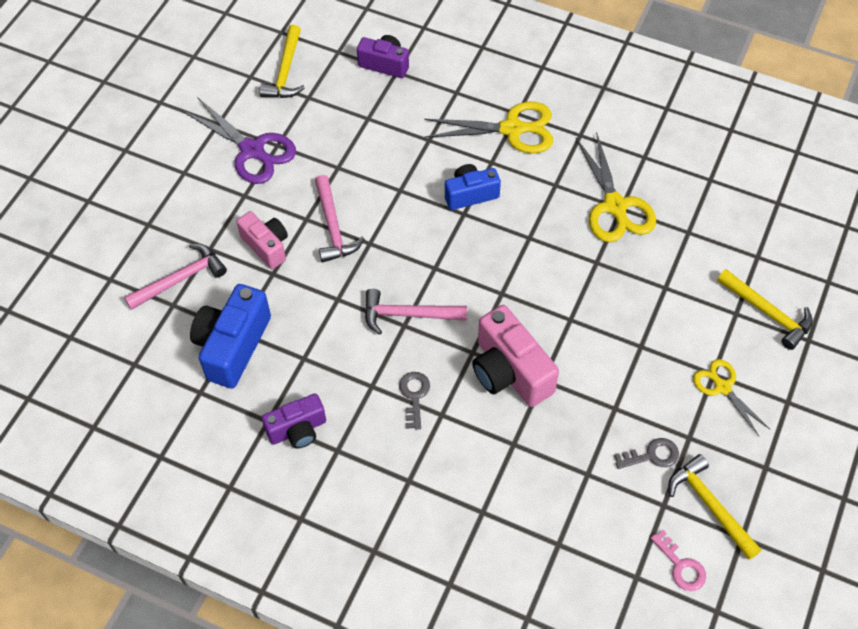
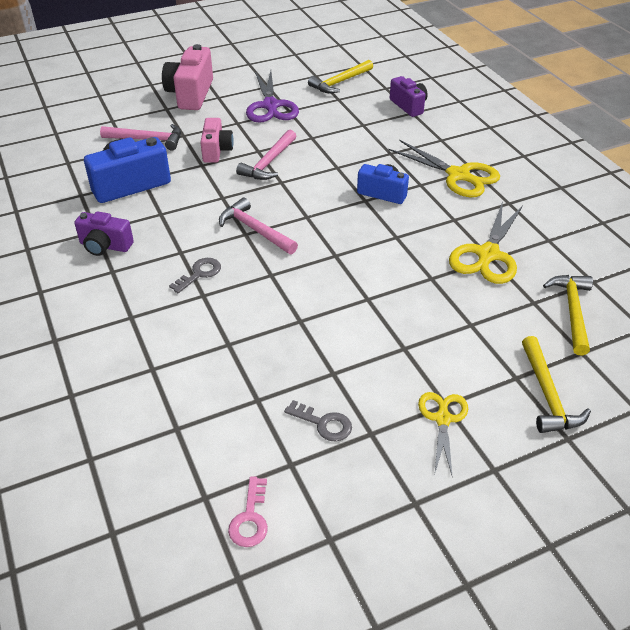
camera: 40 degrees right, 15 degrees down
pink camera [472,305,559,407] -> pink camera moved to [162,44,213,110]
yellow hammer [669,454,762,560] -> yellow hammer moved to [543,275,593,356]

